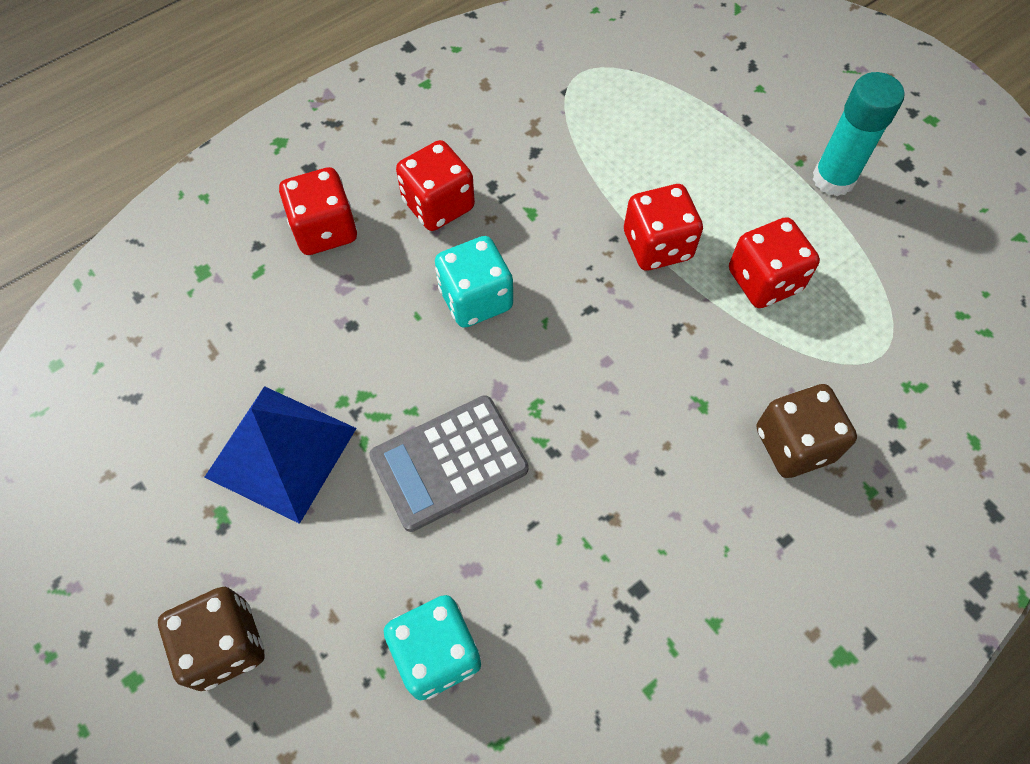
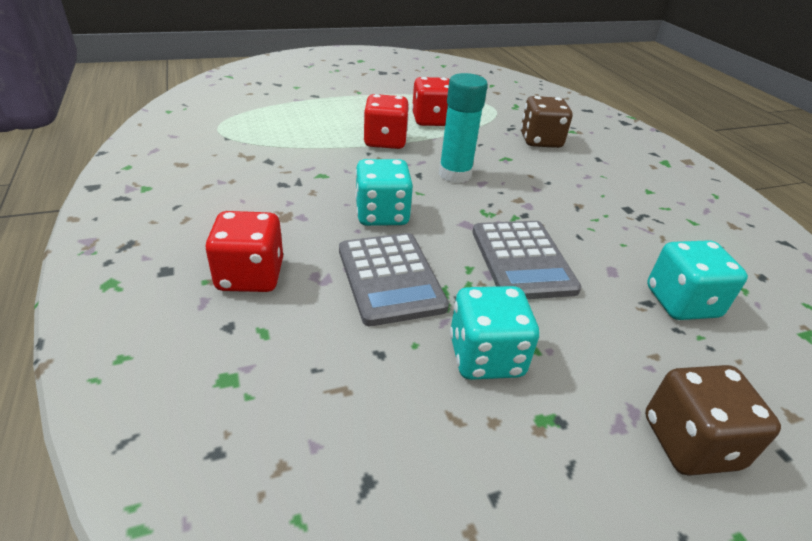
camera: 75 degrees left, 25 degrees down
blue pyramid [204,386,357,524] -> turquoise dice [450,286,539,380]
red dice [396,140,475,231] -> none
turquoise glue stick [813,72,904,196] -> turquoise glue stick moved to [439,73,488,183]
none -> grey calculator [339,233,449,326]

